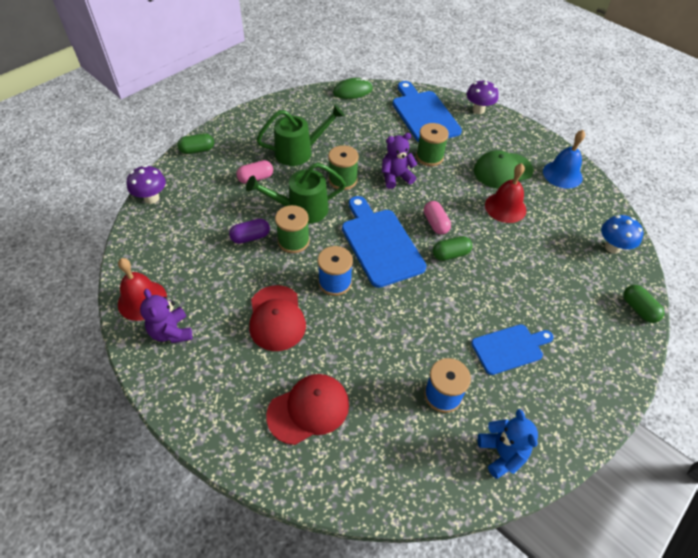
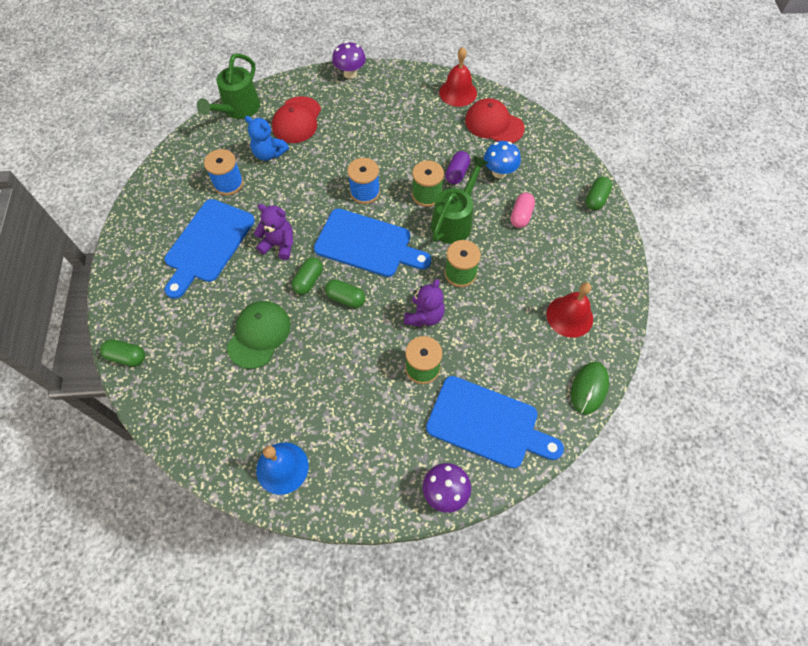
camera: 135 degrees right, 10 degrees up
purple mushroom [127,165,166,204] -> purple mushroom moved to [332,41,366,79]
purple teddy bear [140,289,192,343] -> purple teddy bear moved to [254,204,294,260]
red cap [249,285,306,351] -> red cap moved to [465,98,525,143]
green watering can [256,104,345,166] -> green watering can moved to [197,53,260,119]
pink capsule [424,201,451,235] -> green capsule [325,279,365,308]
blue cutting board [471,324,554,375] -> blue cutting board [164,199,255,299], size x1.59
green cap [474,150,534,189] -> green cap moved to [227,301,291,369]
blue teddy bear [478,409,538,479] -> blue teddy bear moved to [245,116,289,161]
red bell [485,163,527,223] -> red bell moved to [547,283,593,338]
blue mushroom [601,215,643,254] -> blue mushroom moved to [484,141,521,178]

